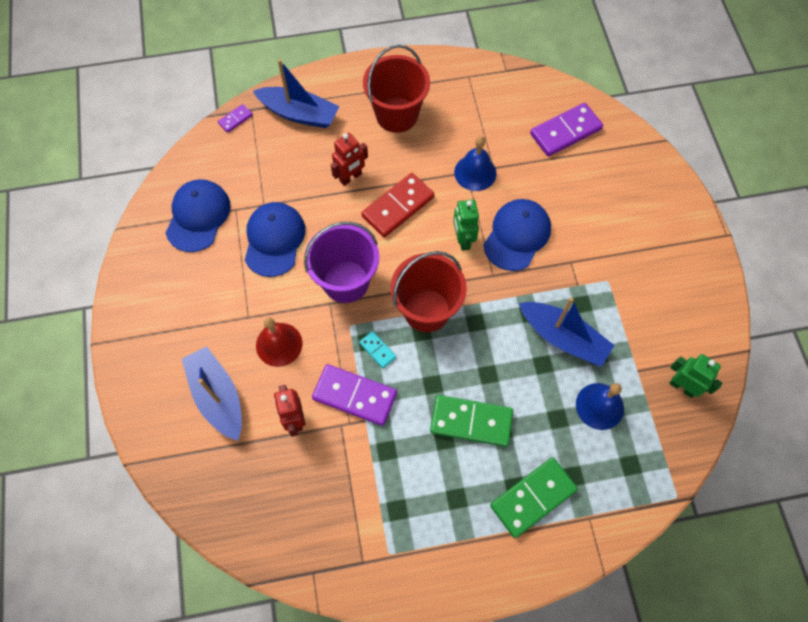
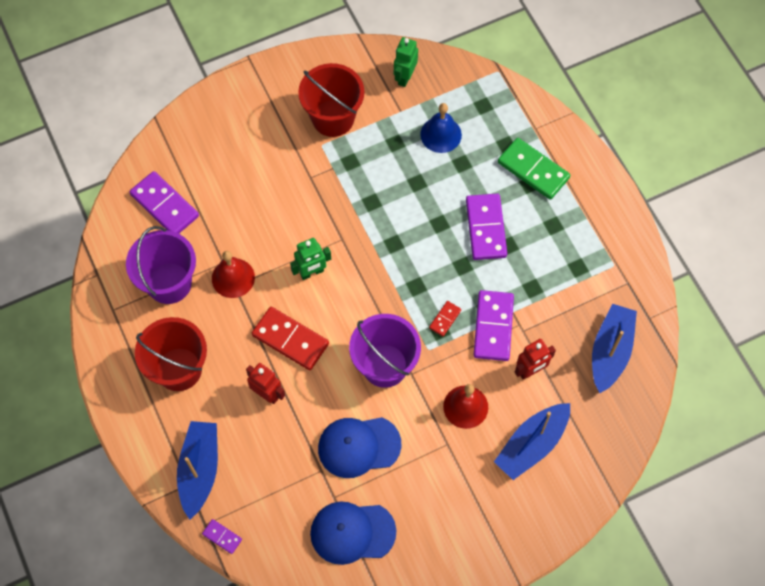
camera: 105 degrees left, 0 degrees up
turquoise domino [359,331,396,368] -> red domino [429,301,461,336]
red bucket [391,251,467,332] -> red bucket moved to [298,63,364,137]
green domino [430,395,513,447] -> purple domino [466,194,507,260]
blue bell [454,136,497,191] -> red bell [212,251,255,298]
blue cap [483,199,551,271] -> none
blue boat [519,298,614,367] -> blue boat moved to [592,304,637,393]
none -> purple bucket [126,226,196,304]

